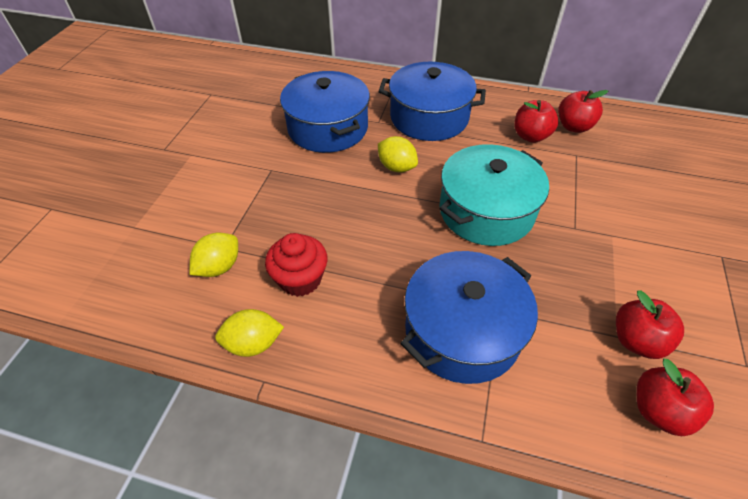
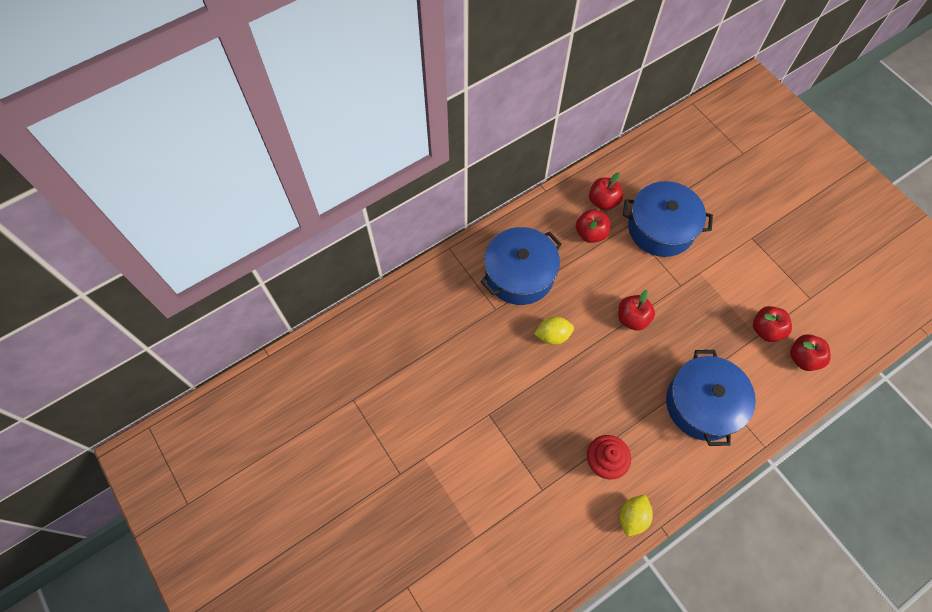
camera: 50 degrees left, 15 degrees up
yellow lemon [189,233,238,277] -> none
blue pot [280,71,370,153] -> blue pot moved to [623,181,713,257]
turquoise pot [439,144,549,246] -> red apple [618,290,655,331]

